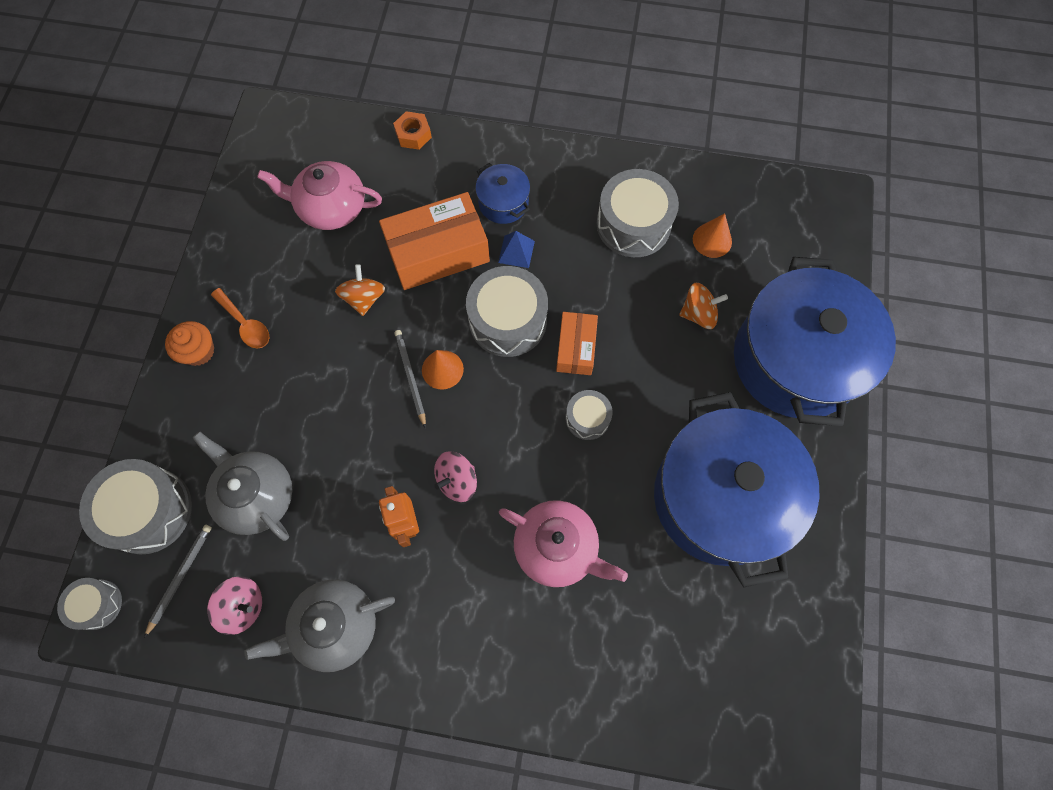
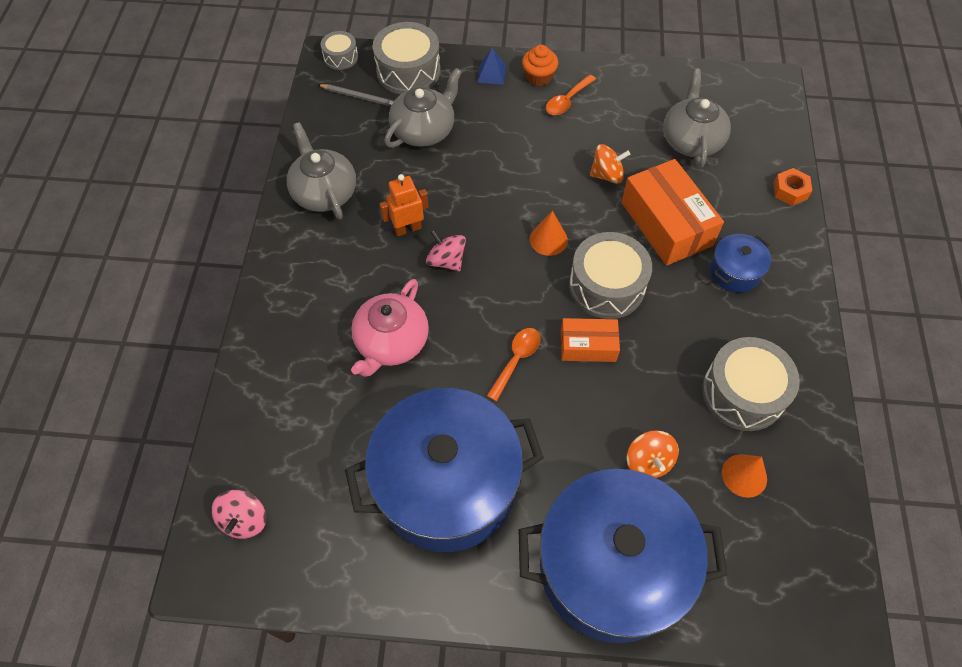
camera: 85 degrees right, 10 degrees down
pink spinning top [207,576,262,635] -> pink spinning top moved to [211,490,266,539]
pink teapot [257,161,382,230] -> grey teapot [663,69,731,167]
grey pencil [394,330,426,428] -> none
blue pyramid [498,231,535,268] -> blue pyramid moved to [477,48,506,85]
grey drum [565,390,612,440] -> orange spoon [487,328,541,401]

